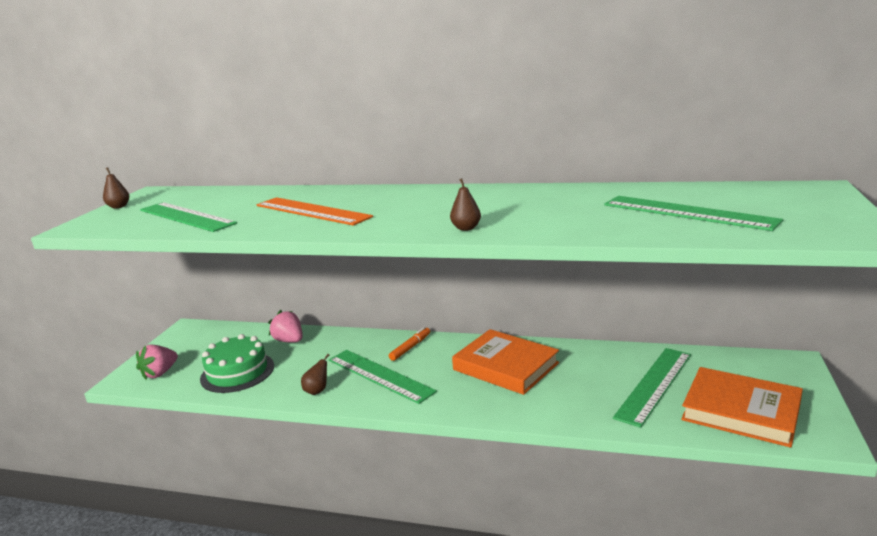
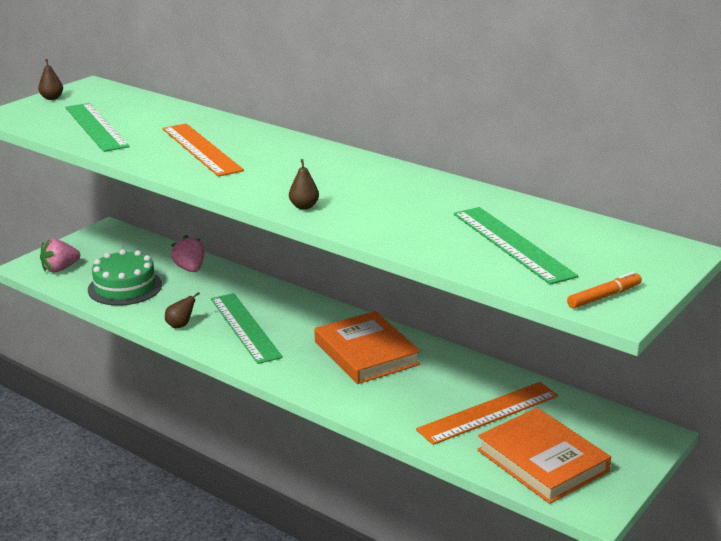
camera: 20 degrees right, 5 degrees up
orange marker [389,327,430,361] -> orange marker moved to [567,271,642,309]
green ruler [613,348,691,428] -> orange ruler [416,382,558,445]

